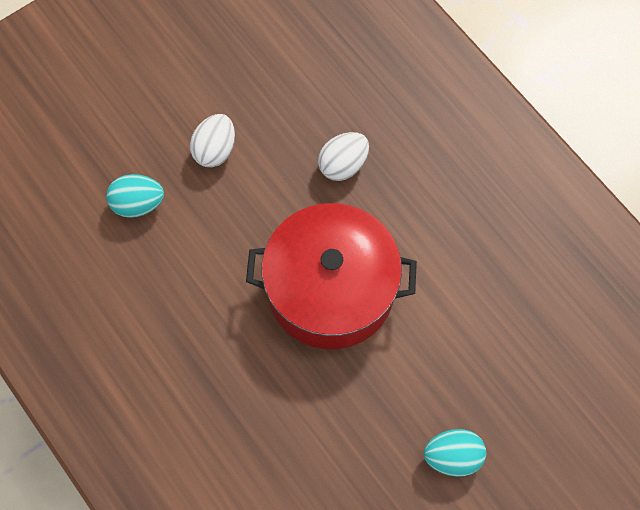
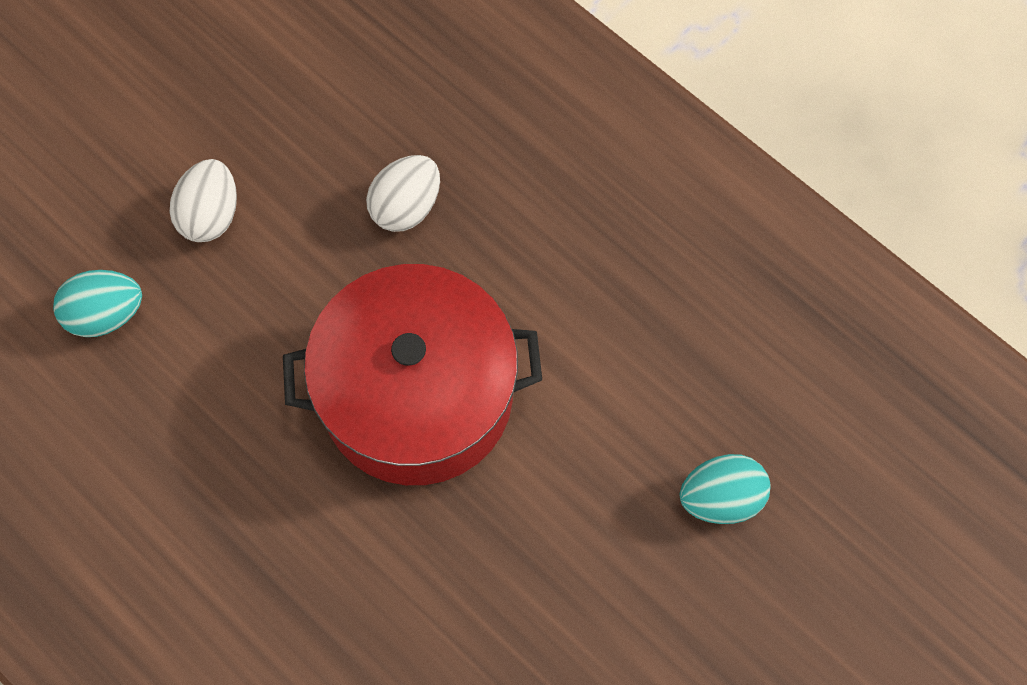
camera: 10 degrees left, 0 degrees up
turquoise egg [424,429,486,477] -> turquoise egg moved to [680,454,771,524]

